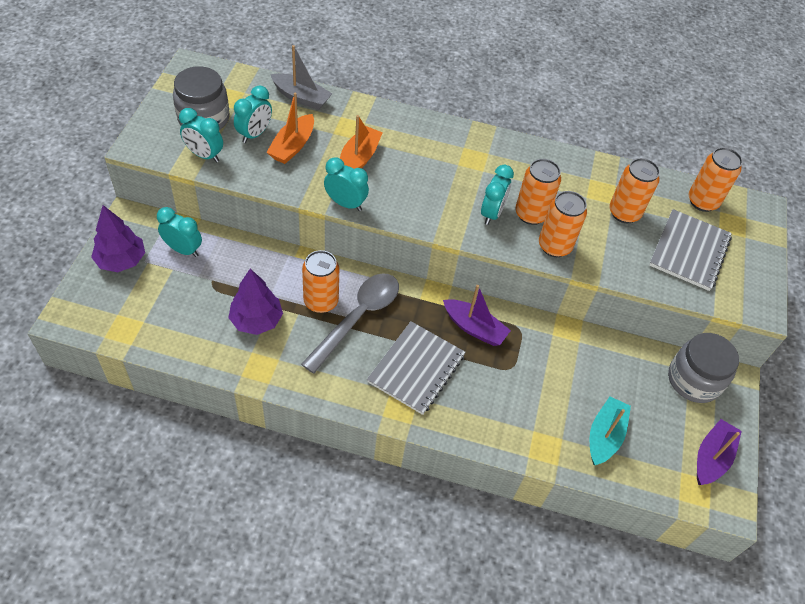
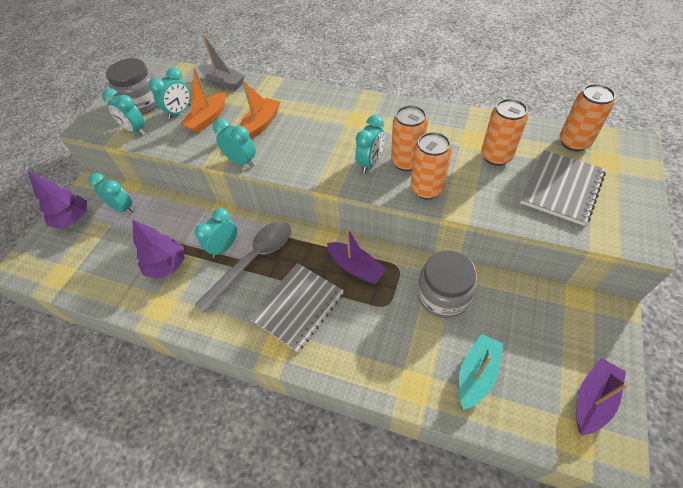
camera: 15 degrees right, 0 degrees up
orange can [302,250,339,313] -> turquoise clock [195,208,237,258]
grey jar [668,333,739,403] -> grey jar moved to [417,250,477,318]

